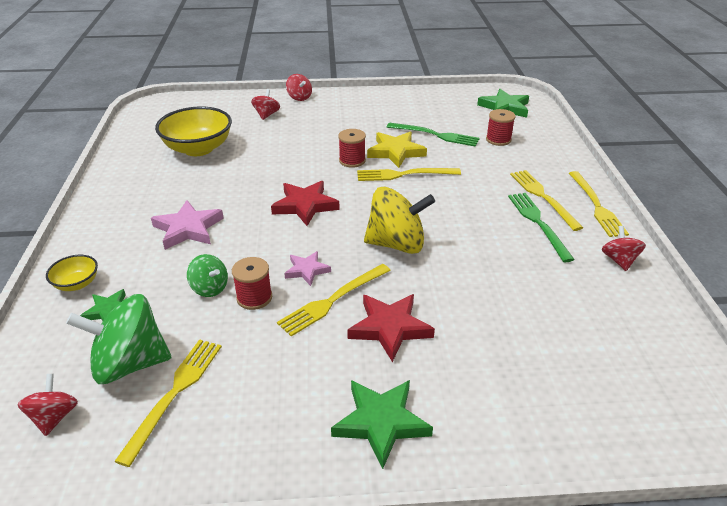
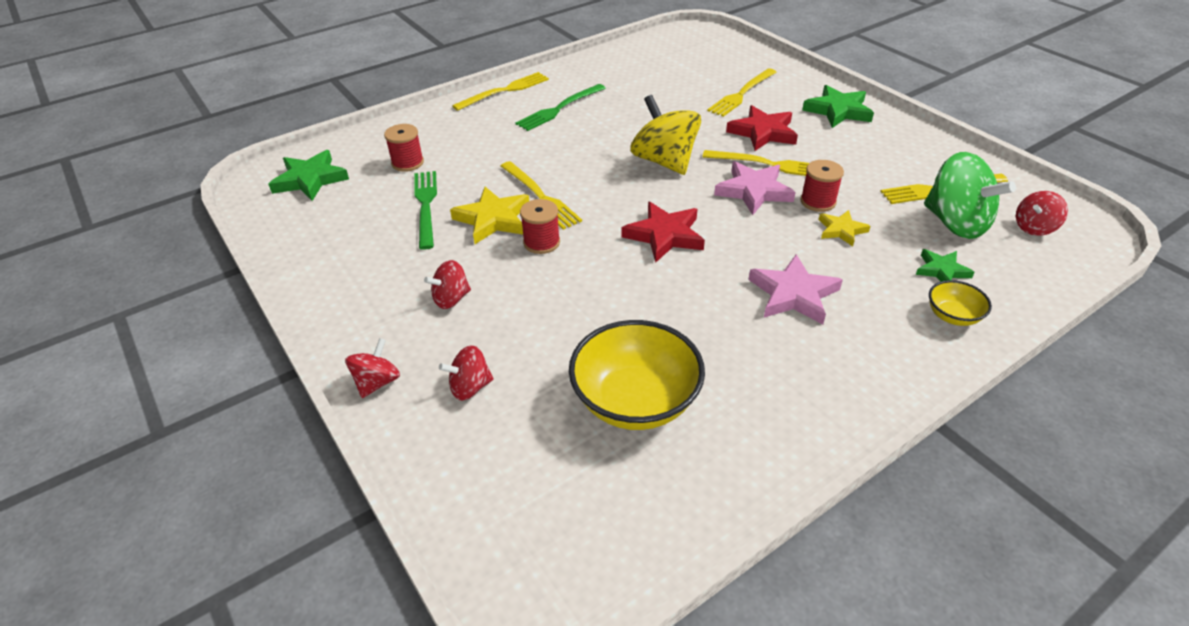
camera: 120 degrees left, 5 degrees up
green spinning top [187,254,228,297] -> yellow star [819,210,871,246]
pink star [284,251,331,286] -> pink star [714,161,796,215], size x1.65
yellow fork [510,170,583,231] -> yellow fork moved to [707,68,776,117]
red spinning top [602,226,646,271] -> red spinning top moved to [424,260,471,309]

